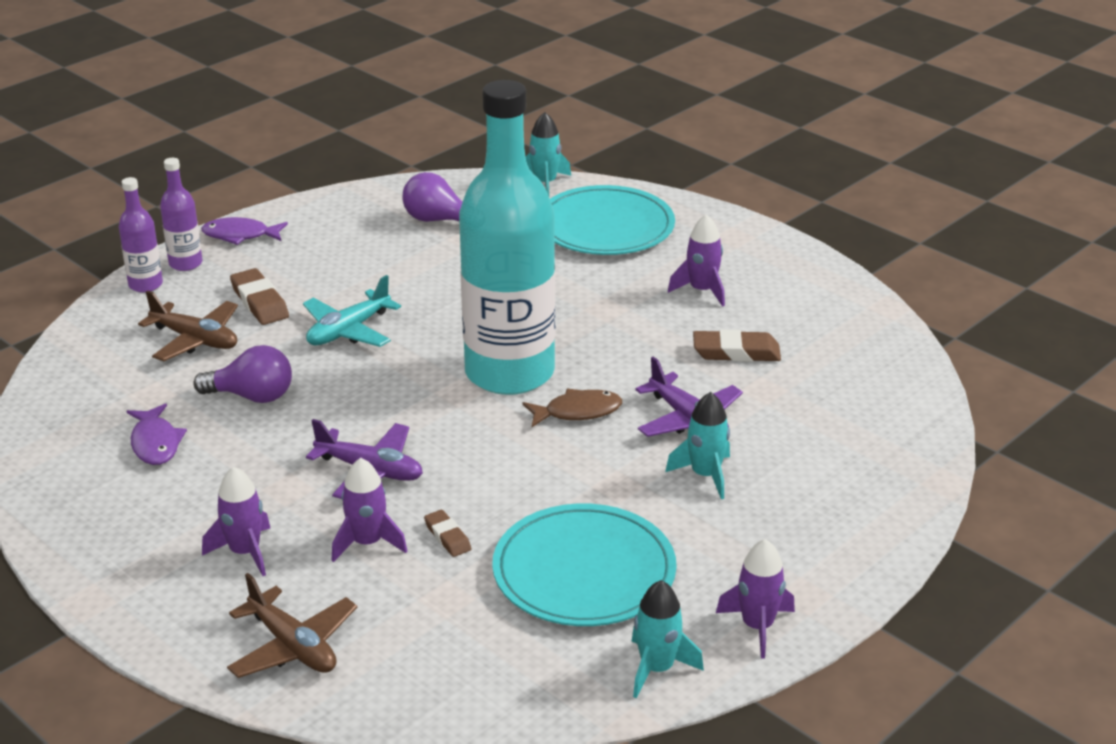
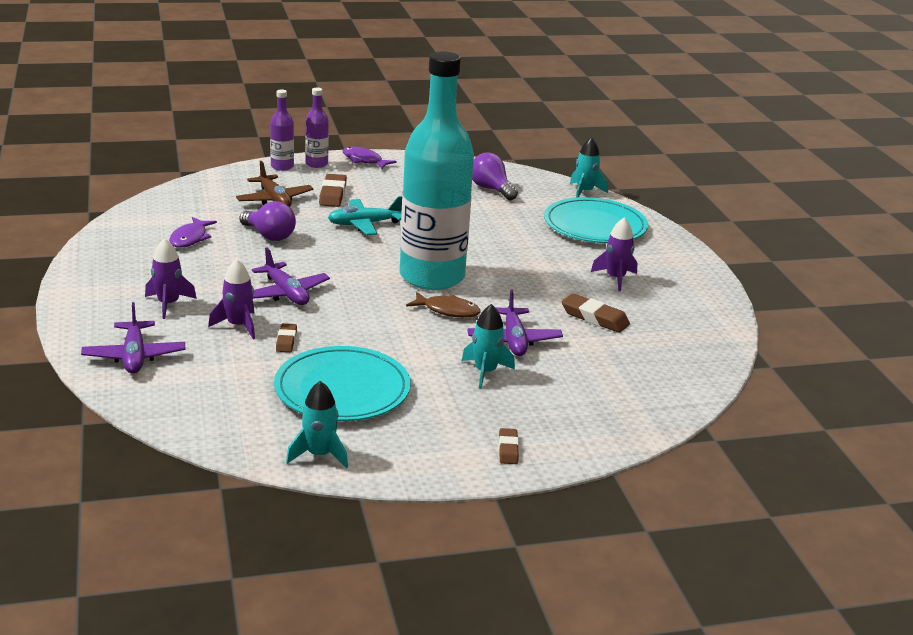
camera: 30 degrees right, 5 degrees down
brown plane [227,573,357,678] -> purple plane [81,302,185,374]
purple rocket [716,539,795,659] -> none
none -> brown eraser [499,428,519,464]

